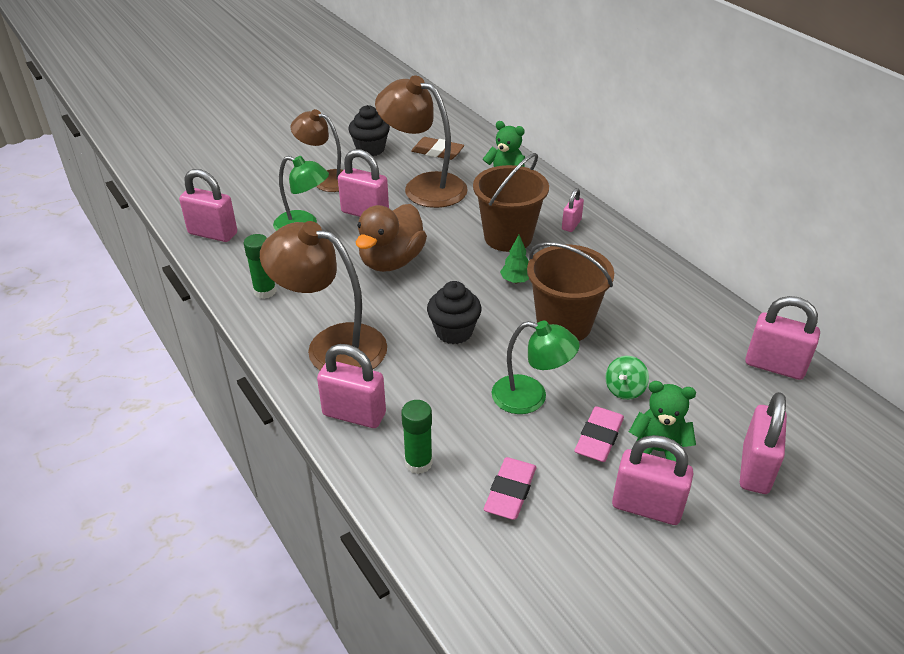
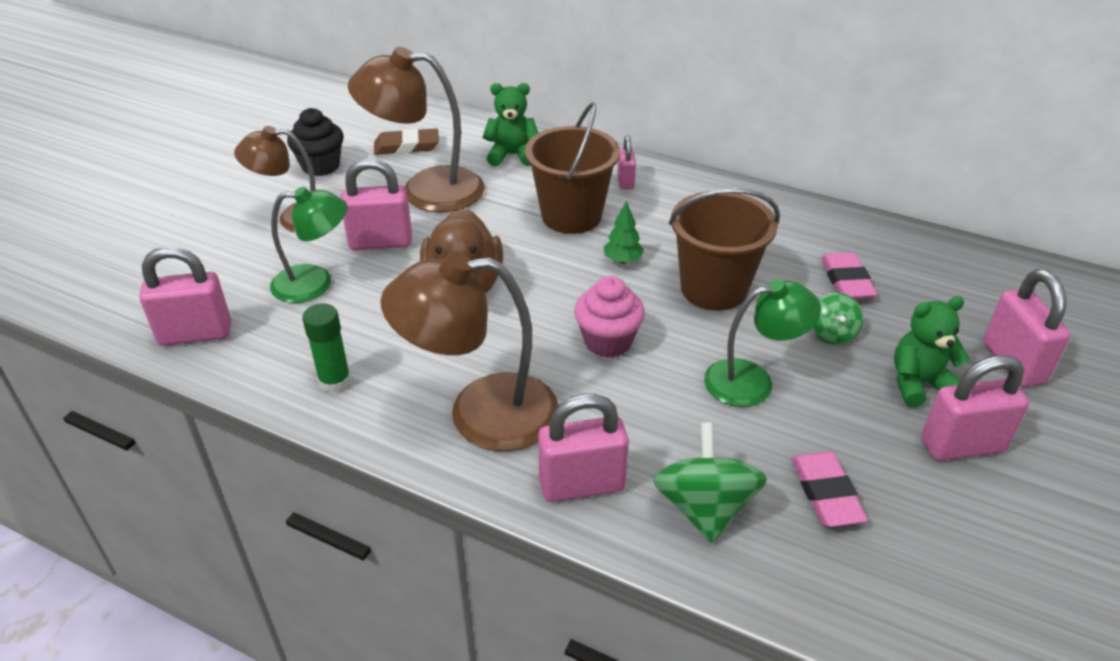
camera: 30 degrees left, 0 degrees up
green glue stick [401,400,433,474] -> green spinning top [653,422,767,543]
black cupcake [427,281,482,344] -> pink cupcake [574,276,645,358]
pink eraser [574,406,624,462] -> pink eraser moved to [821,252,877,299]
pink padlock [745,296,820,380] -> none

